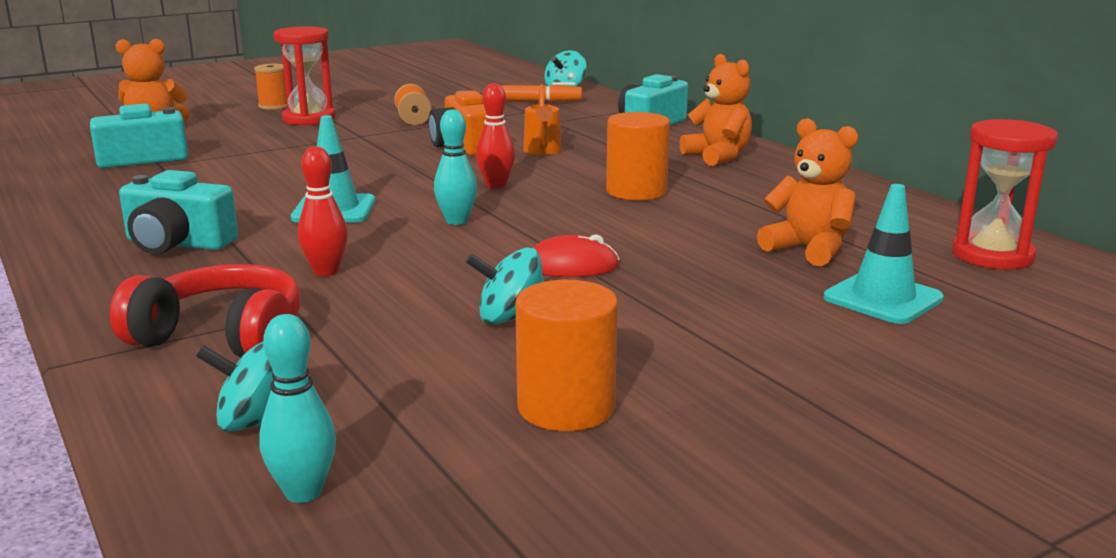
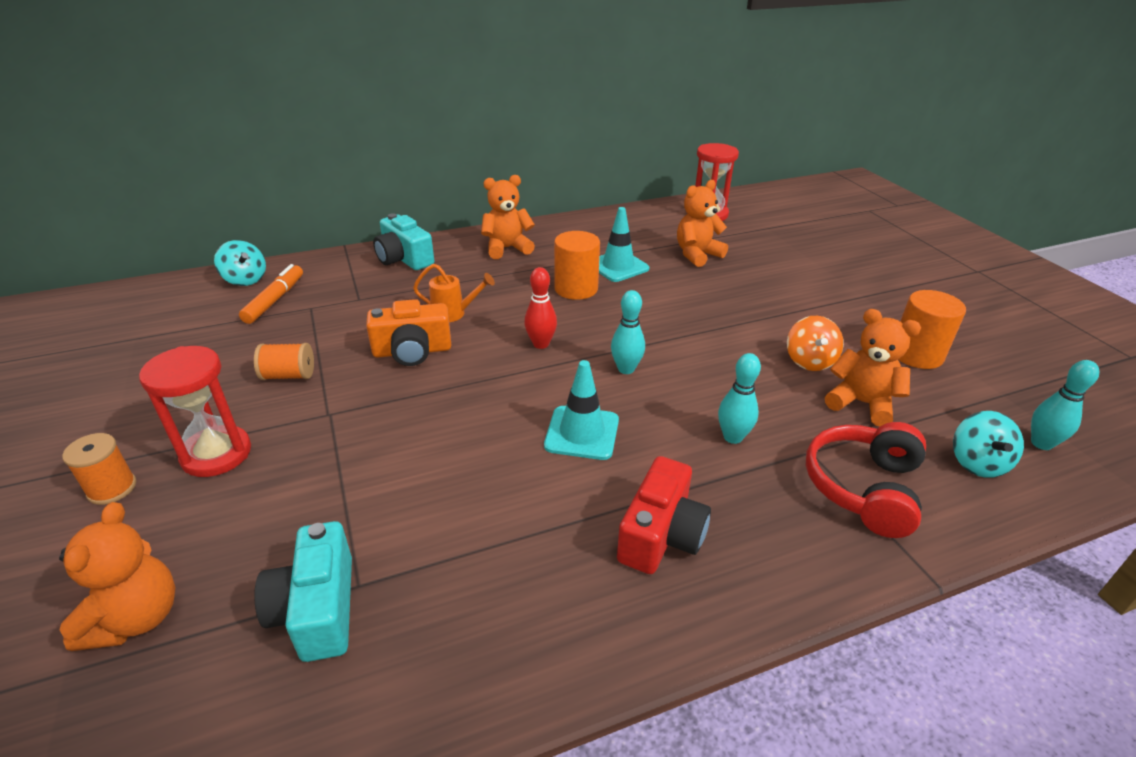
camera: 80 degrees left, 15 degrees up
turquoise camera [119,170,238,254] -> red camera [617,456,711,574]
red bowling pin [298,147,348,276] -> turquoise bowling pin [718,353,761,444]
turquoise spinning top [466,247,544,325] -> orange spinning top [787,316,844,371]
red mouse [532,234,619,277] -> none
turquoise traffic cone [824,184,944,324] -> turquoise traffic cone moved to [599,207,650,282]
none -> orange teddy bear [825,309,921,426]

